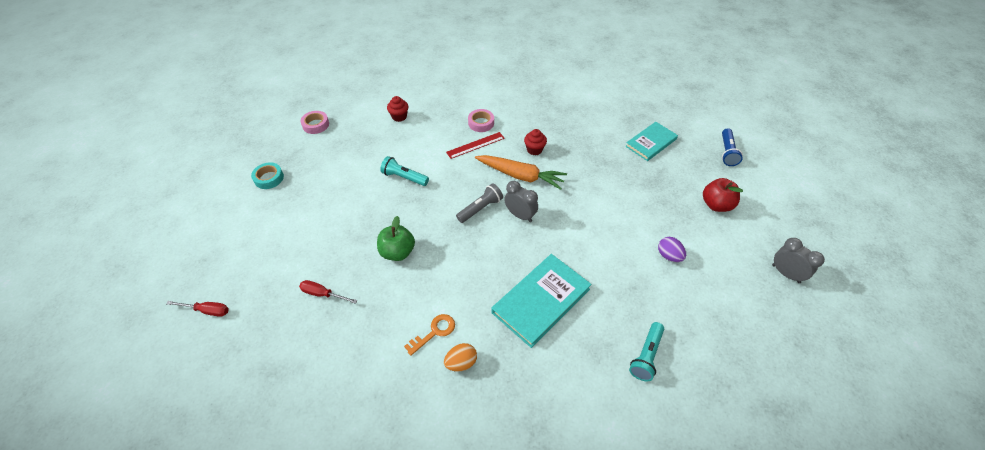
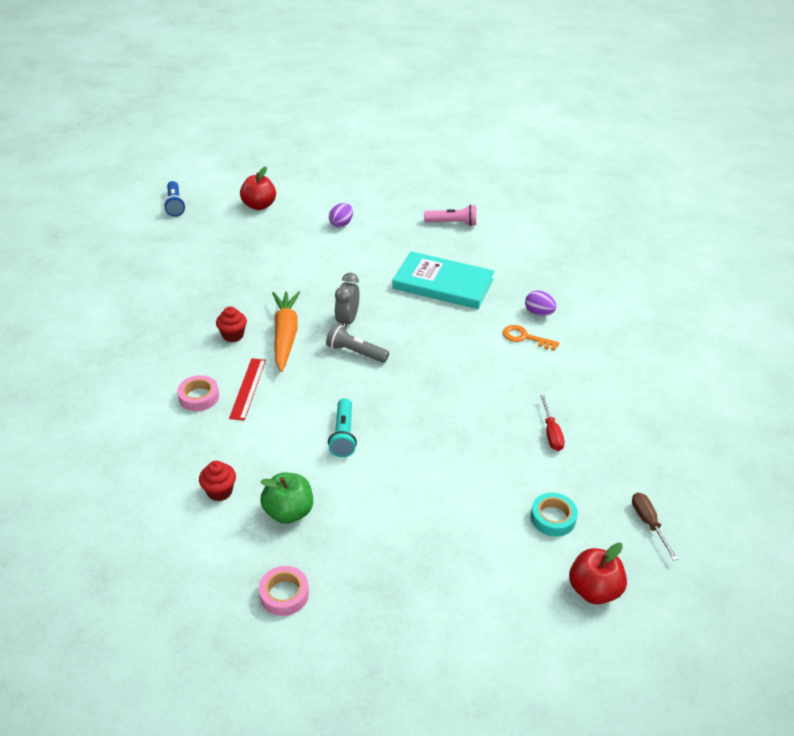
camera: 115 degrees left, 10 degrees down
red screwdriver [166,301,229,317] -> brown screwdriver [632,492,678,561]
turquoise tape [251,163,284,189] -> turquoise tape moved to [531,493,578,537]
green apple [377,216,415,261] -> green apple moved to [260,473,313,524]
orange egg [444,343,477,372] -> purple egg [525,290,556,316]
red ruler [446,132,505,159] -> red ruler turned 60 degrees clockwise [229,358,266,421]
turquoise book [625,122,678,161] -> none
turquoise flashlight [629,322,664,381] -> pink flashlight [424,205,476,226]
blue flashlight [722,128,743,166] -> blue flashlight turned 90 degrees clockwise [164,181,186,217]
grey clock [772,238,825,283] -> none
none -> red apple [569,543,627,604]

